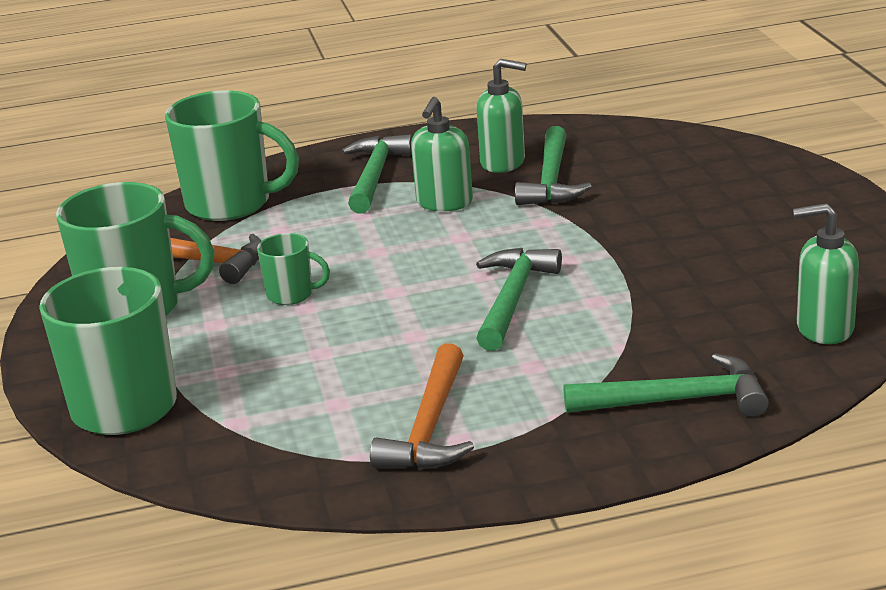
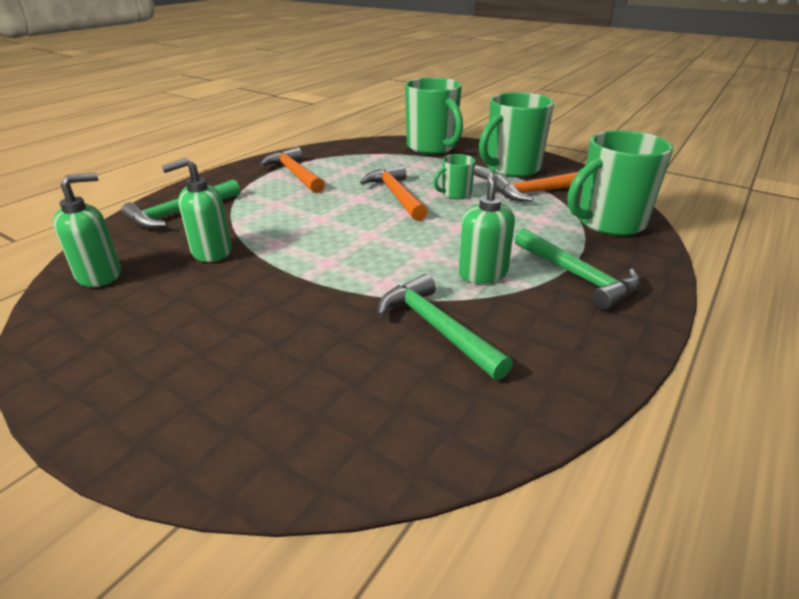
camera: 135 degrees right, 5 degrees up
green soap dispenser [476,59,527,173] -> green soap dispenser moved to [162,158,232,262]
green hammer [476,248,562,351] -> none
none -> orange hammer [360,165,428,221]

